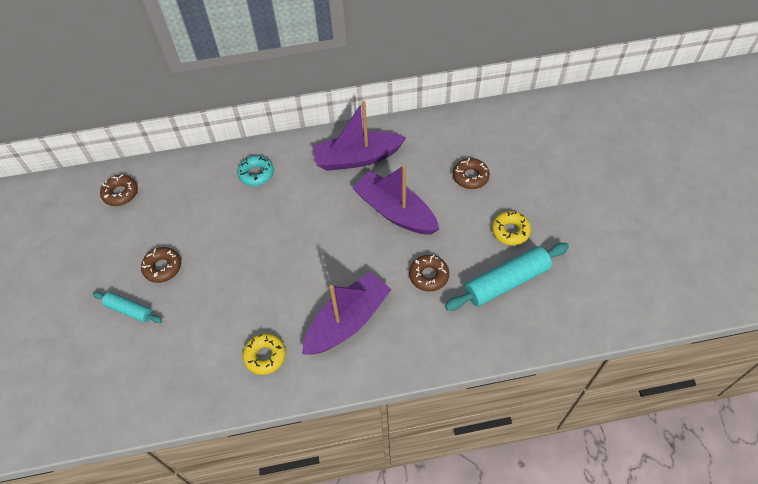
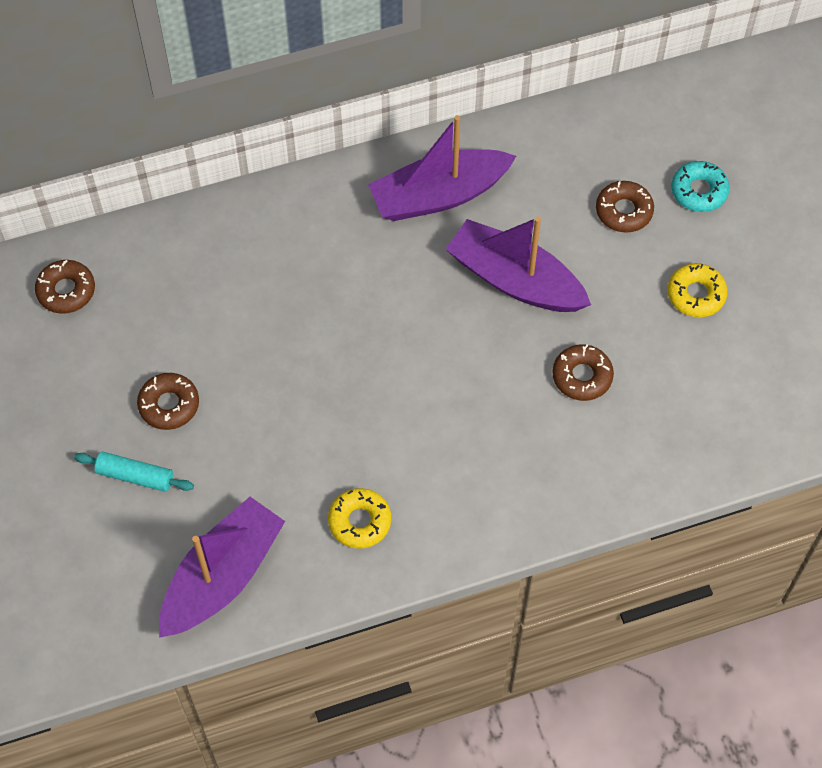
camera: 10 degrees left, 5 degrees up
turquoise donut [237,155,274,186] -> turquoise donut moved to [671,161,730,212]
purple boat [302,272,392,355] -> purple boat moved to [159,497,285,638]
turquoise rolling pin [445,243,569,311] -> none

